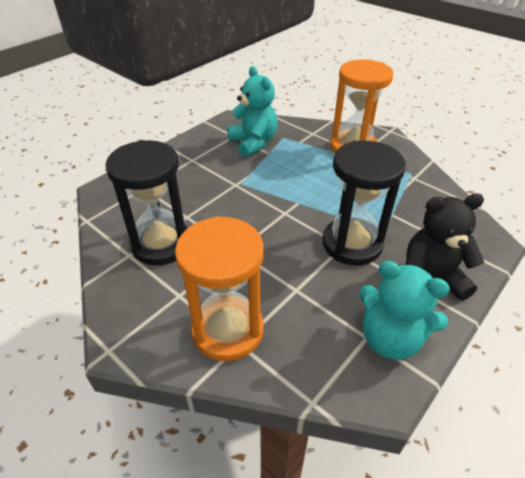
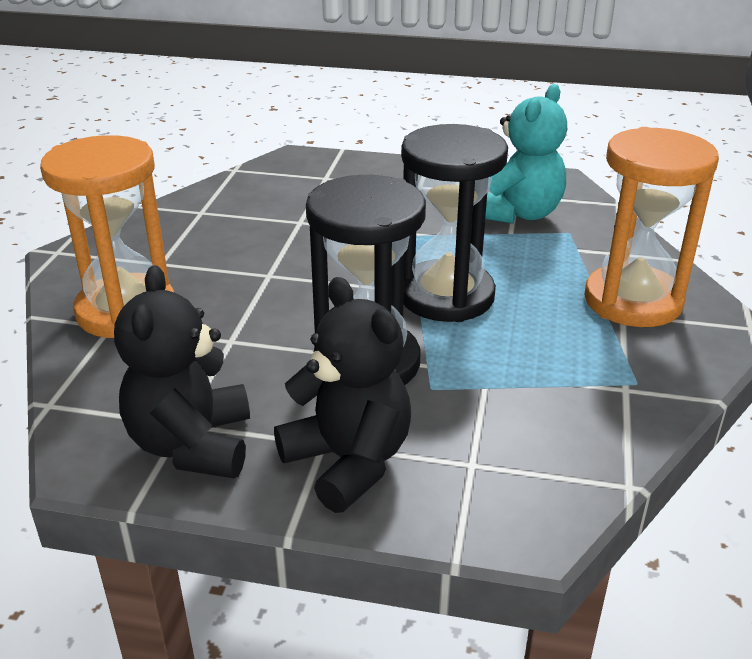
camera: 60 degrees right, 10 degrees down
black hourglass [105,140,188,265] -> black hourglass moved to [401,124,508,322]
turquoise teddy bear [359,261,450,360] -> black teddy bear [114,265,250,478]

